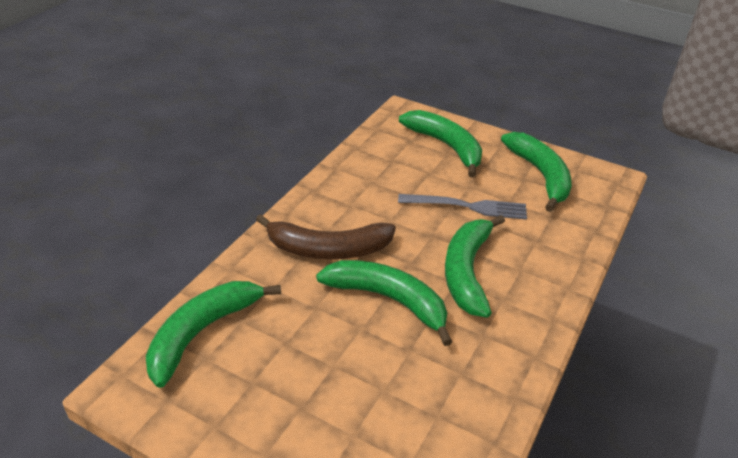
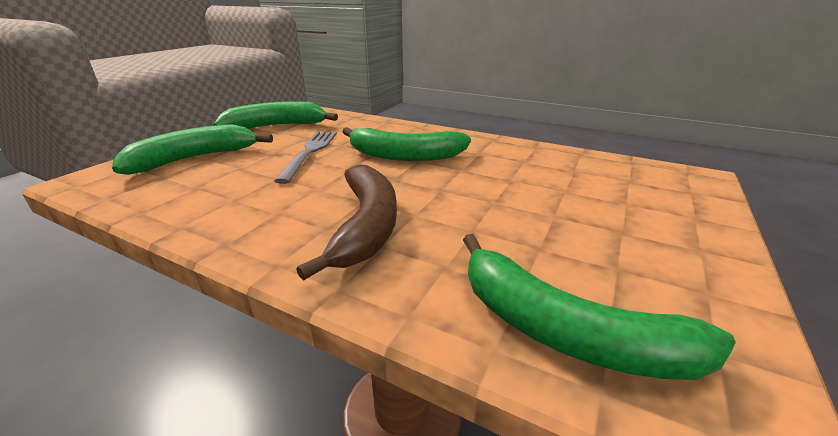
camera: 90 degrees left, 10 degrees down
green banana [316,260,452,346] -> none

